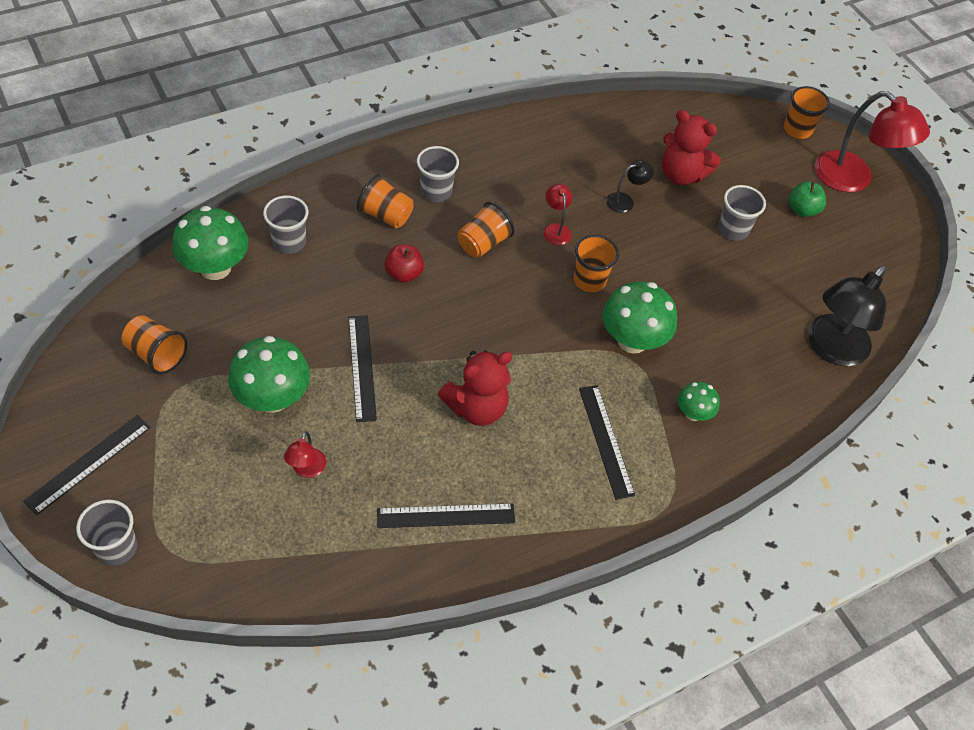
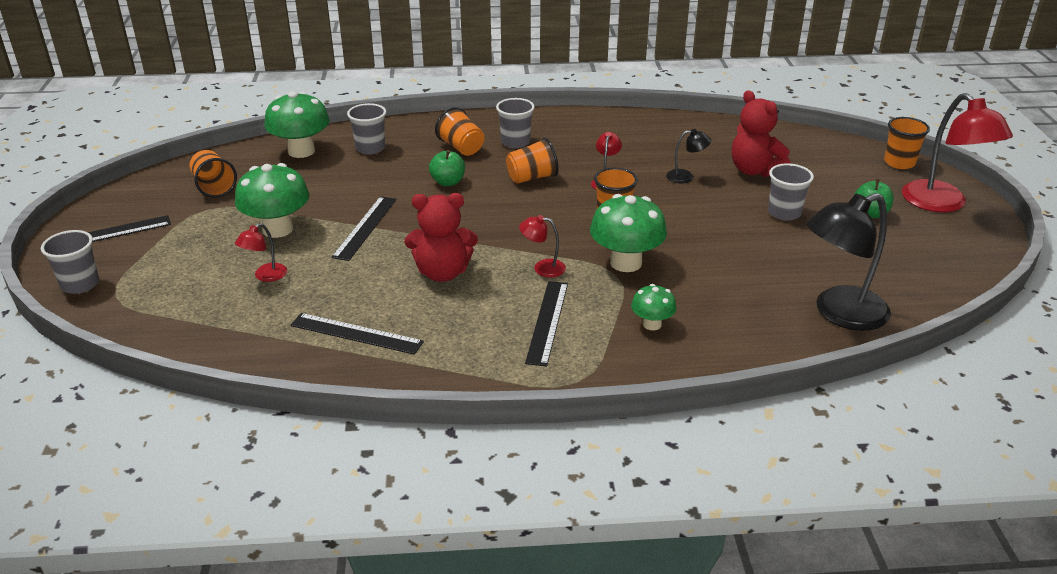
camera: 30 degrees right, 20 degrees down
red apple [384,245,424,283] -> green apple [429,150,465,186]
none -> red lamp [519,215,566,277]

